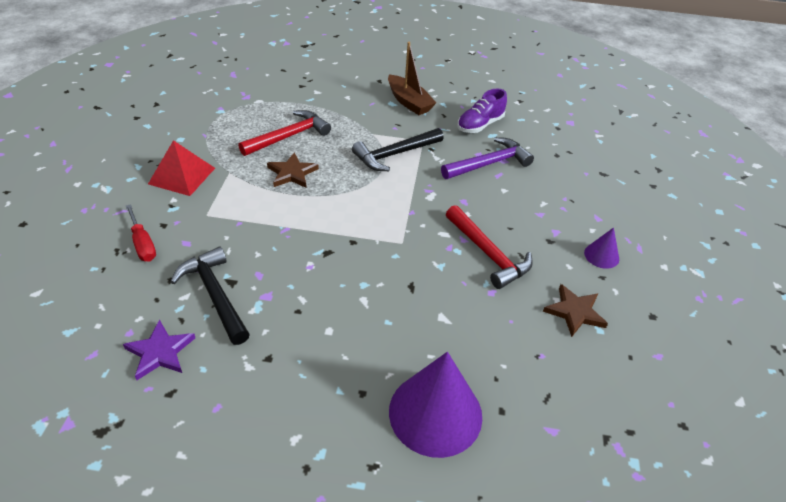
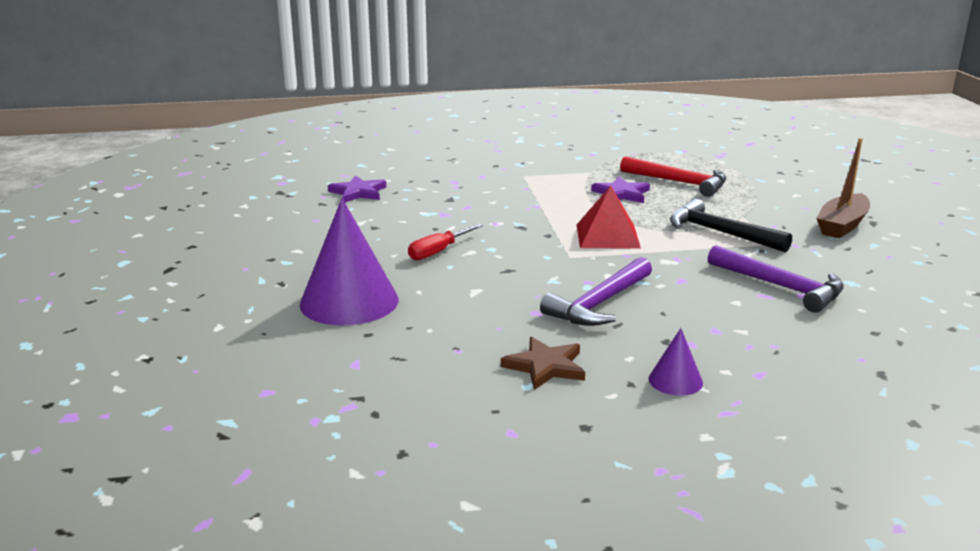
camera: 75 degrees right, 20 degrees down
red screwdriver [126,204,156,262] -> red screwdriver moved to [408,224,483,260]
red pyramid [148,140,215,196] -> red pyramid moved to [577,186,641,249]
black hammer [171,247,250,345] -> none
brown star [267,153,319,188] -> purple star [591,176,650,203]
red hammer [446,205,533,289] -> purple hammer [540,257,652,326]
purple shoe [458,89,507,133] -> none

